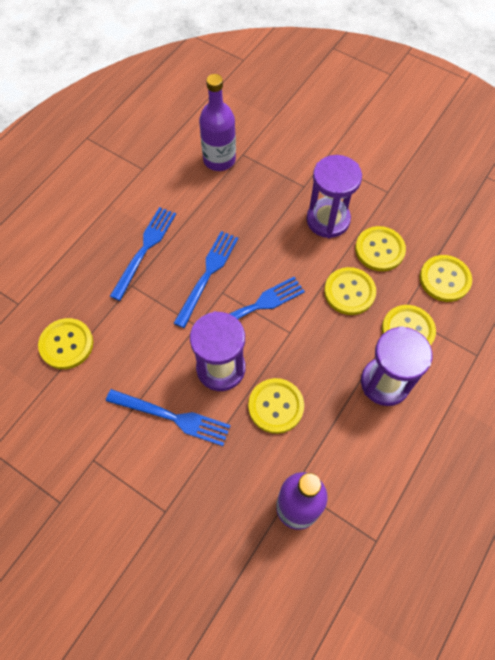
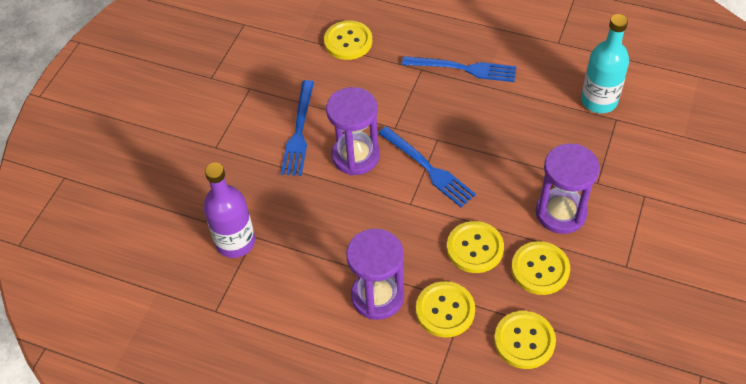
camera: 80 degrees right, 10 degrees down
blue fork [174,231,239,328] -> none
purple bottle [199,74,236,171] -> turquoise bottle [581,14,629,113]
yellow button [248,378,304,434] -> none

